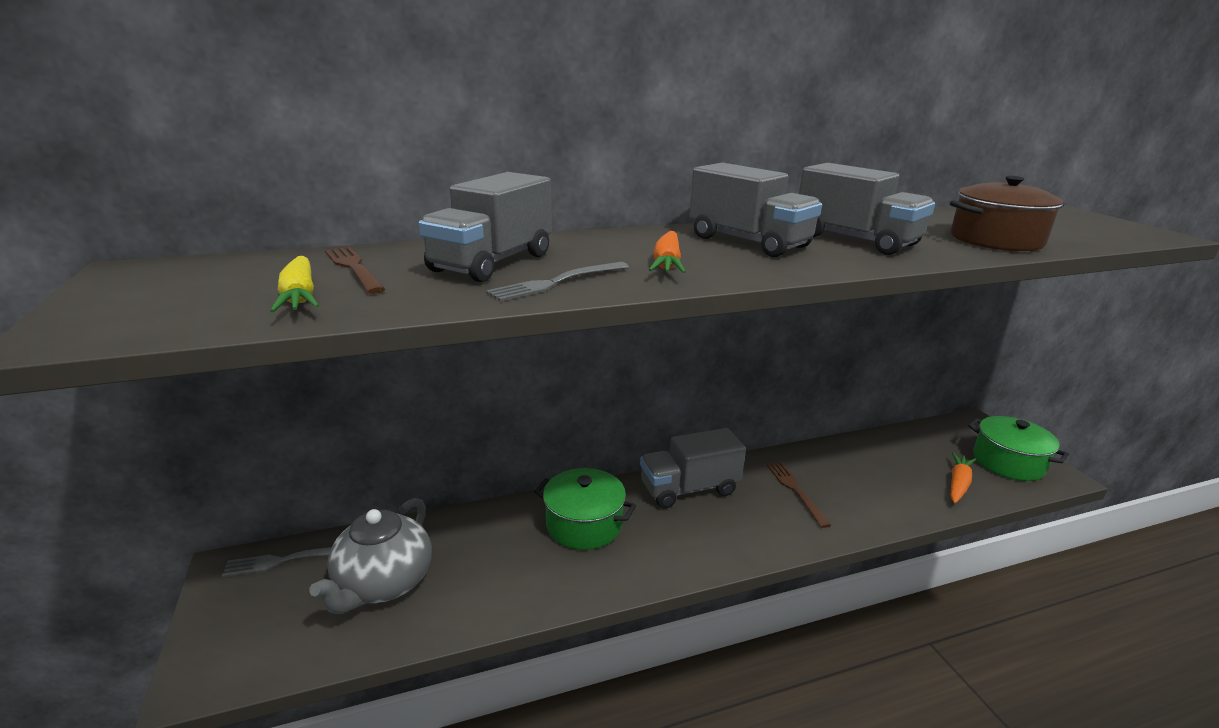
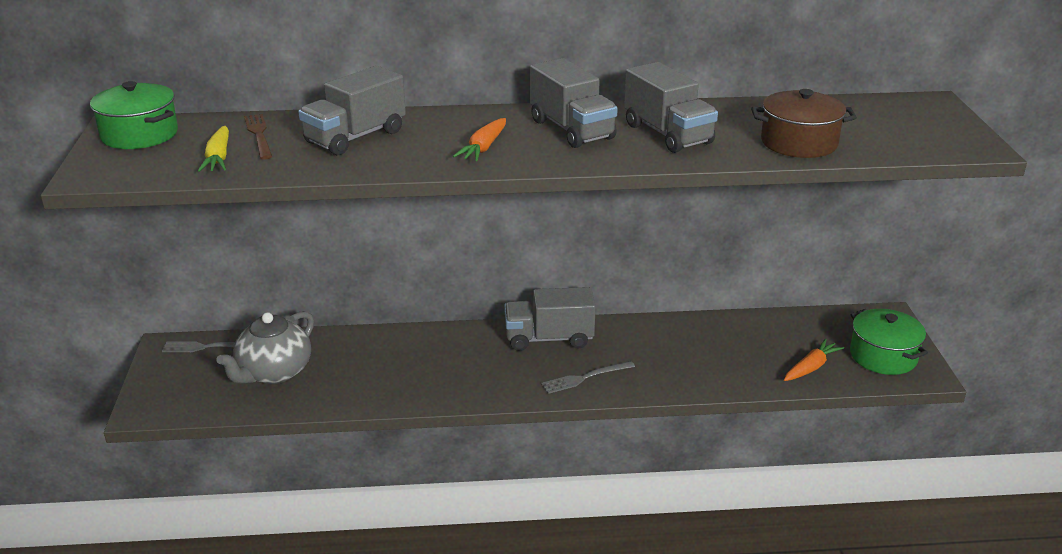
camera: 15 degrees right, 5 degrees up
grey fork [486,262,629,302] -> grey fork moved to [541,361,635,394]
green pot [534,468,636,550] -> green pot moved to [90,81,178,149]
brown fork [767,462,831,528] -> none

